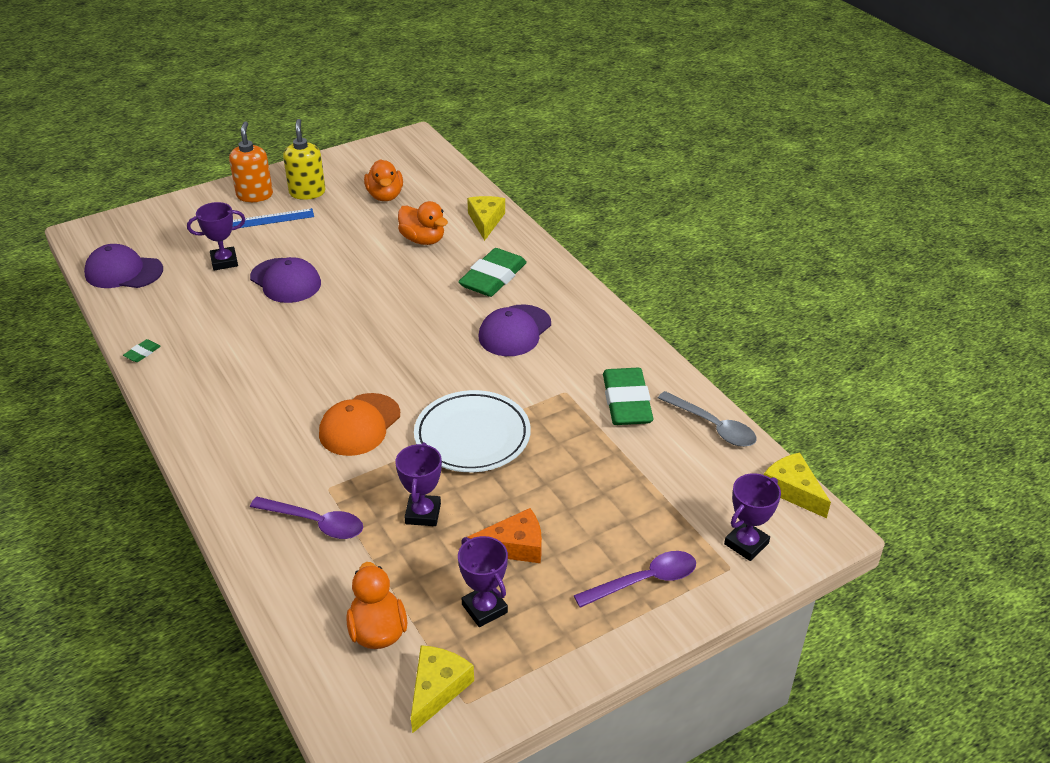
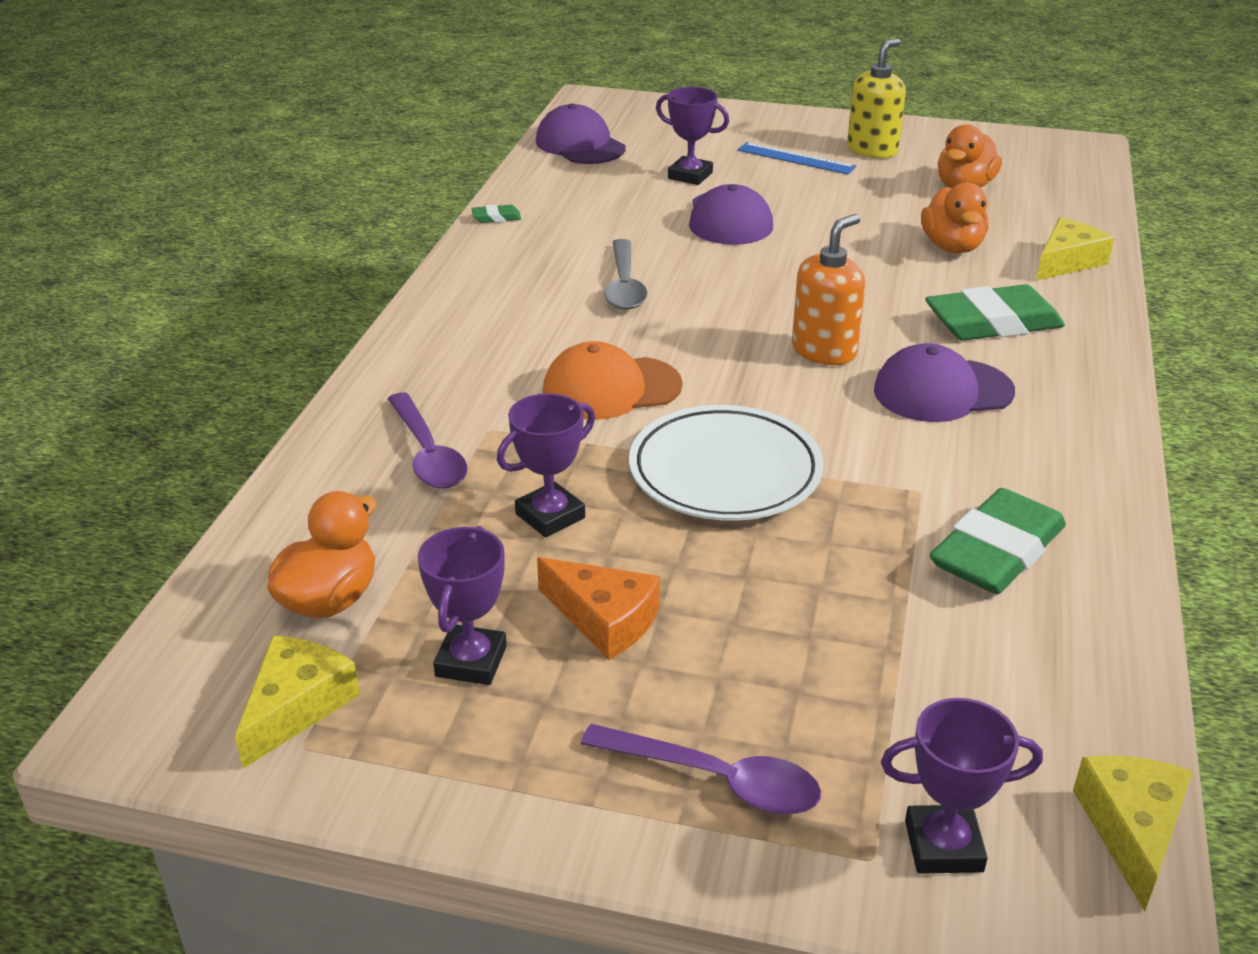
camera: 45 degrees right, 5 degrees down
orange soap dispenser [229,121,273,202] -> orange soap dispenser moved to [792,214,865,365]
yellow cheese [411,645,474,733] -> yellow cheese turned 45 degrees counterclockwise [235,636,360,769]
grey spoon [658,391,756,447] -> grey spoon moved to [604,239,648,310]

